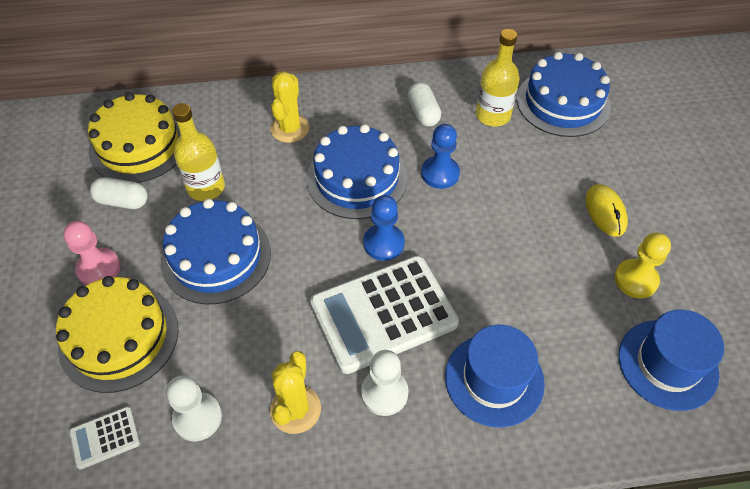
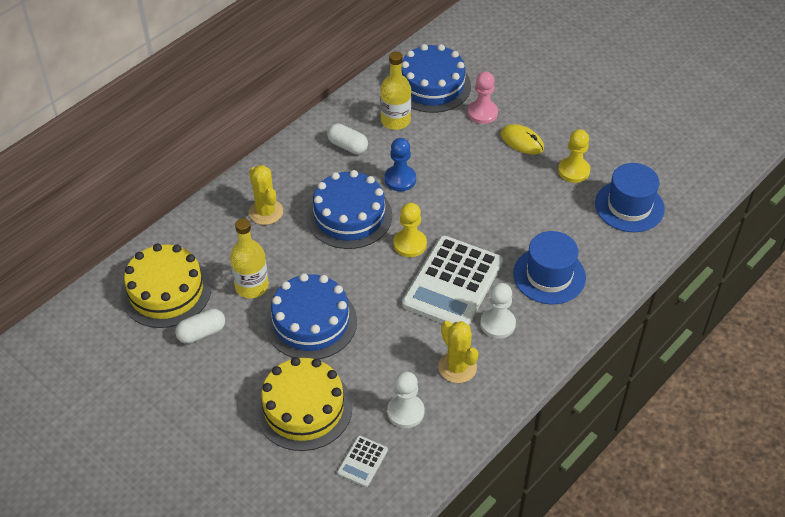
camera: 40 degrees left, 5 degrees down
pink pawn [63,221,121,285] -> pink pawn moved to [468,71,498,124]
blue pawn [363,195,405,261] -> yellow pawn [393,203,427,257]

